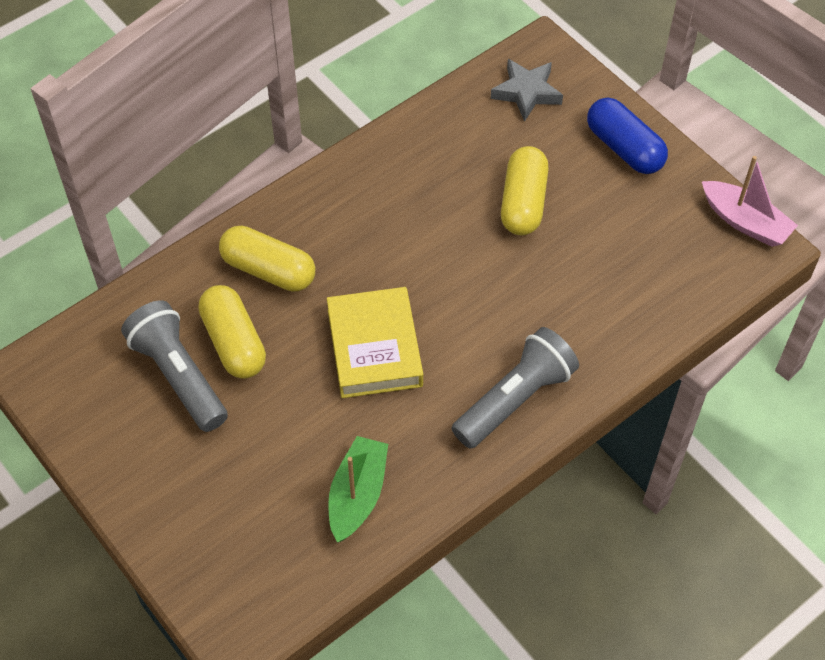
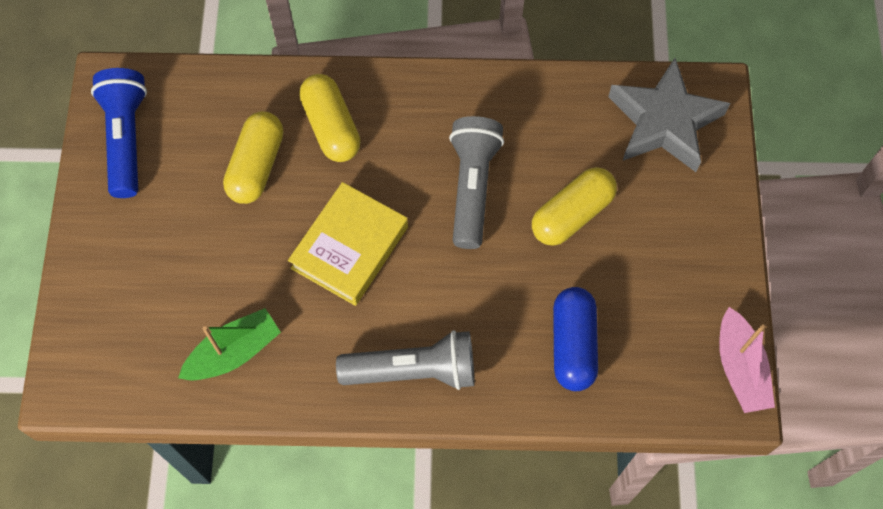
camera: 40 degrees right, 10 degrees up
grey flashlight [121,300,228,432] -> grey flashlight moved to [449,116,504,249]
grey star [491,59,563,122] -> grey star [608,58,730,172], size x1.62
blue capsule [587,98,668,174] -> blue capsule moved to [553,287,598,391]
none -> blue flashlight [91,68,147,198]

